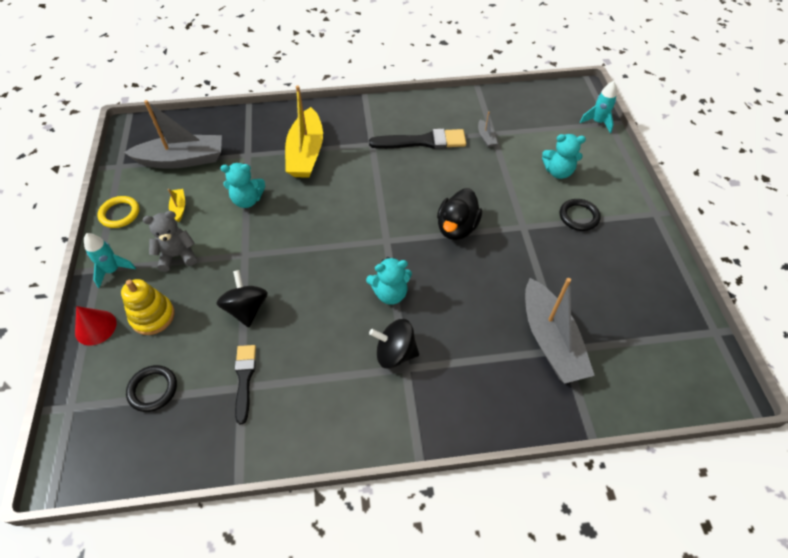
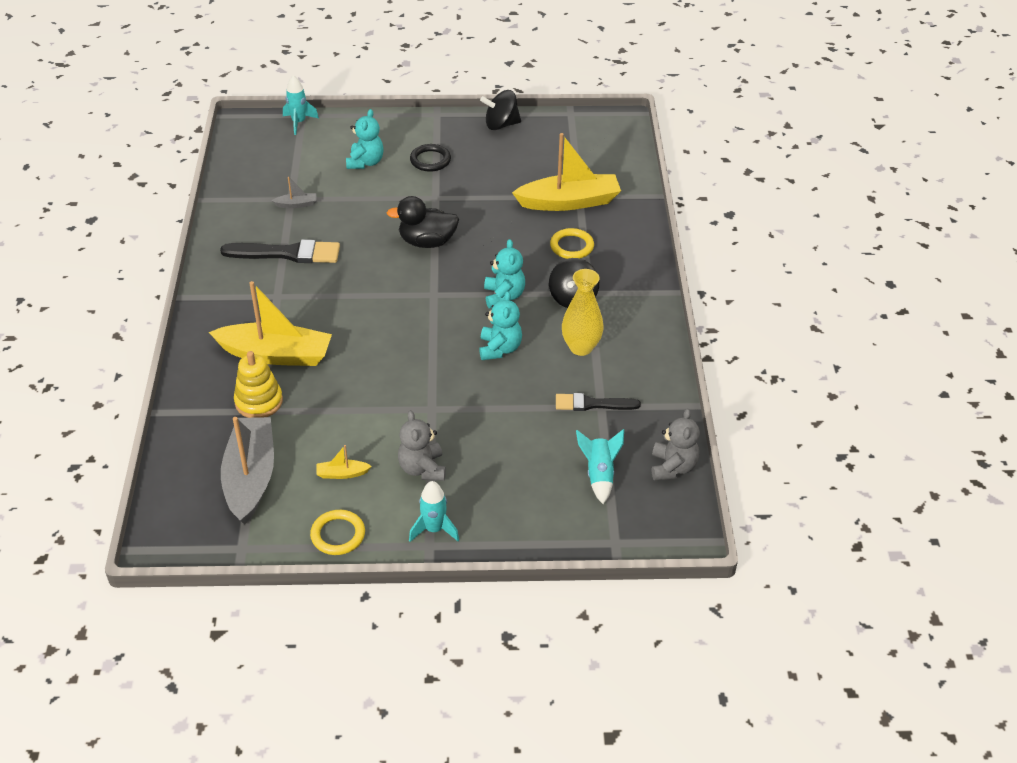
camera: 85 degrees left, 10 degrees down
red cone [75,306,116,346] -> none
yellow stacking toy [121,279,175,335] -> yellow stacking toy moved to [234,351,283,418]
black ring [126,365,177,412] -> turquoise rocket [576,429,624,504]
black spinning top [216,270,268,327] -> black spinning top moved to [480,90,521,130]
turquoise teddy bear [220,163,265,208] -> turquoise teddy bear moved to [479,291,522,360]
black brush [369,129,466,149] -> black brush turned 90 degrees clockwise [220,239,340,263]
black duck [437,188,482,240] -> black duck turned 150 degrees clockwise [387,196,459,248]
grey boat [525,278,595,384] -> yellow boat [512,133,621,211]
none -> yellow ring [550,228,594,259]
none -> yellow vase [562,269,604,356]
none -> grey teddy bear [652,409,700,481]

